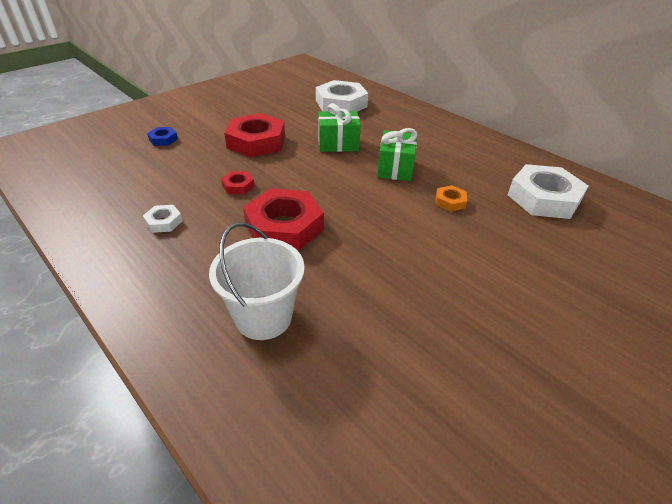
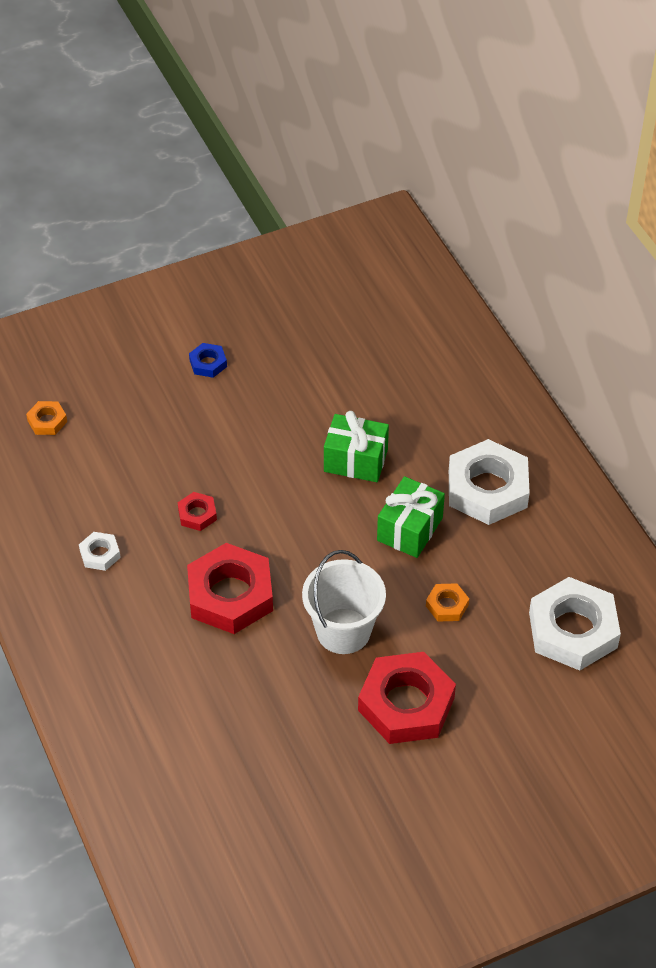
camera: 20 degrees right, 10 degrees up
blue nut [147,127,178,146] -> blue nut moved to [189,343,227,378]
white bucket [209,222,305,340] -> white bucket moved to [302,550,386,654]
red nut [224,113,285,158] -> red nut moved to [358,652,456,744]
white nut [316,80,368,112] -> white nut moved to [449,439,530,525]
none -> orange nut [26,401,67,435]

